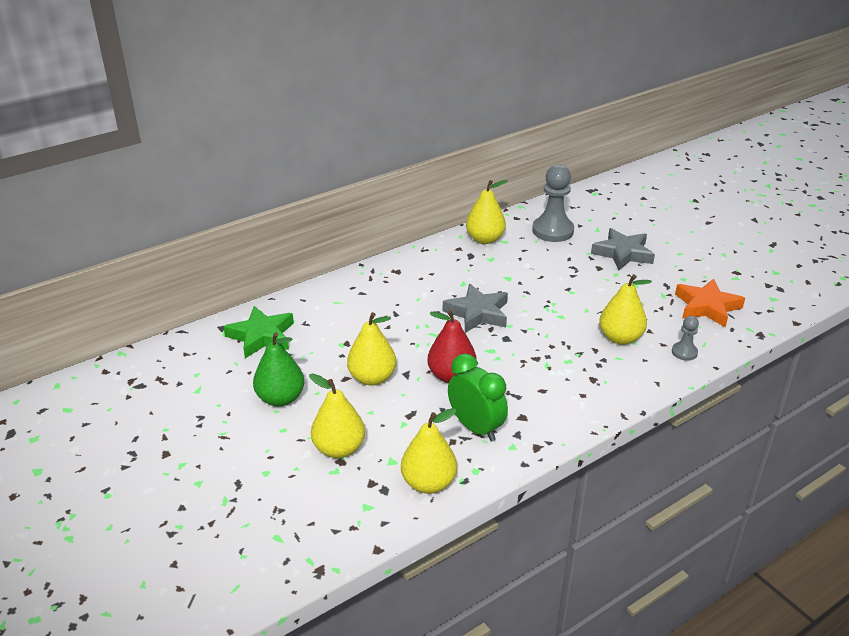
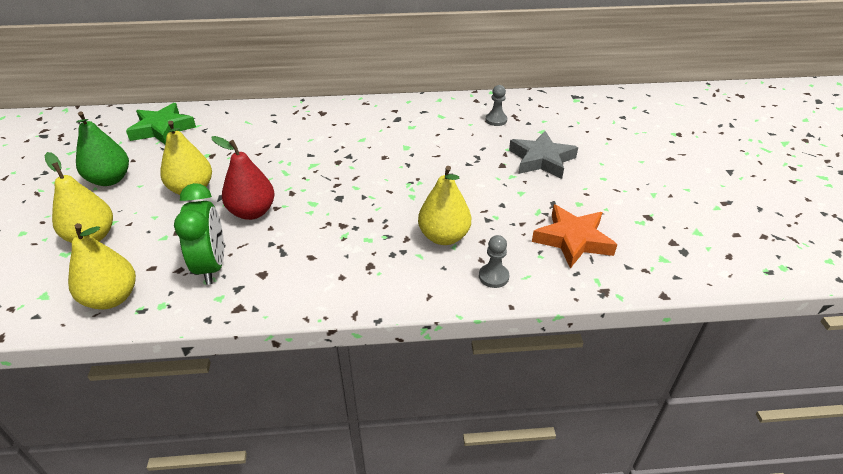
camera: 30 degrees right, 5 degrees up
grey star [443,284,508,333] -> none
yellow pear [466,180,508,244] -> none
grey pawn [532,165,574,242] -> grey pawn [486,85,507,126], size x0.51

